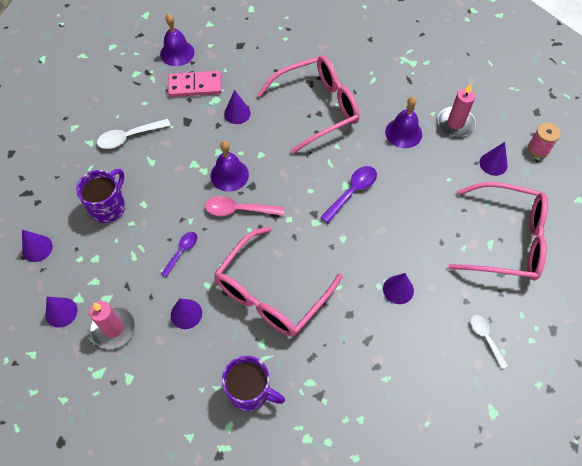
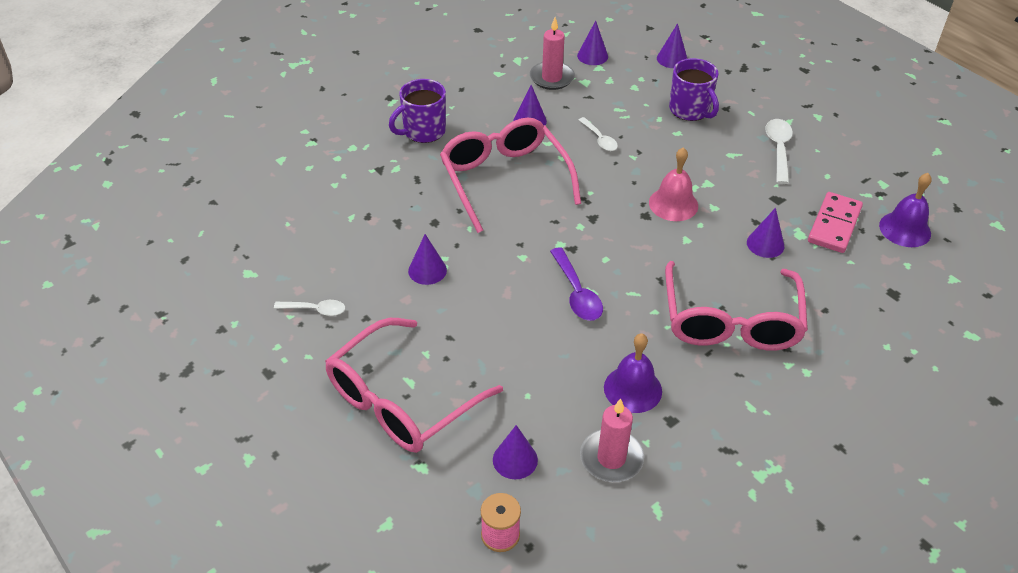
camera: 120 degrees right, 15 degrees down
purple spoon [161,232,197,277] -> white spoon [579,117,618,151]
pink spoon [205,196,284,216] -> none
purple bell [210,141,249,192] -> pink bell [649,147,698,221]

